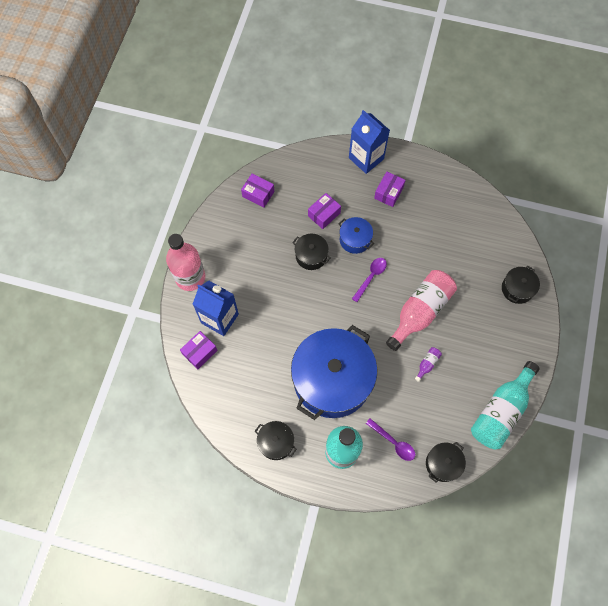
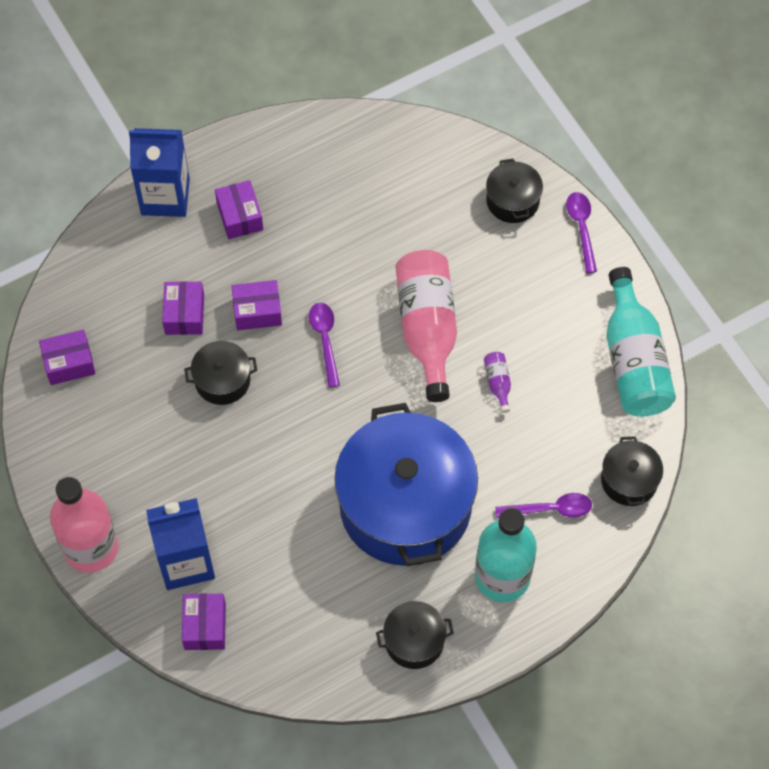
camera: 45 degrees left, 5 degrees down
blue pot [339,217,374,254] -> purple box [232,280,282,330]
none -> purple spoon [566,192,597,273]

